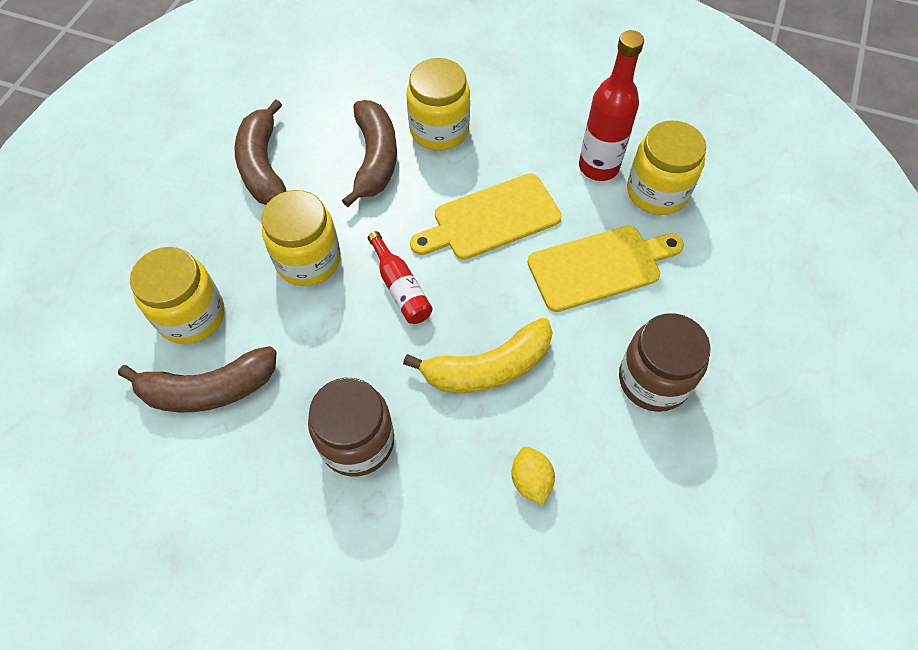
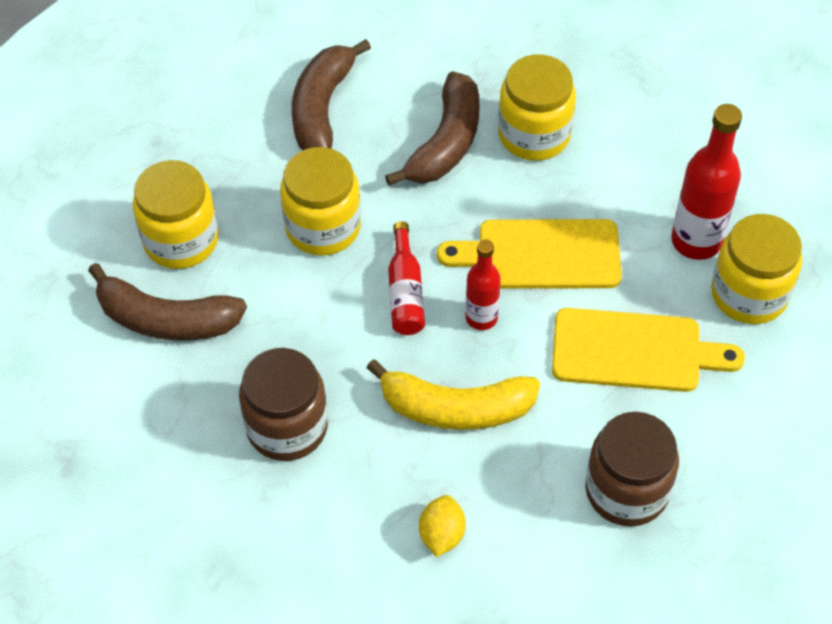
camera: 25 degrees right, 5 degrees down
none -> red bottle [465,240,501,330]

